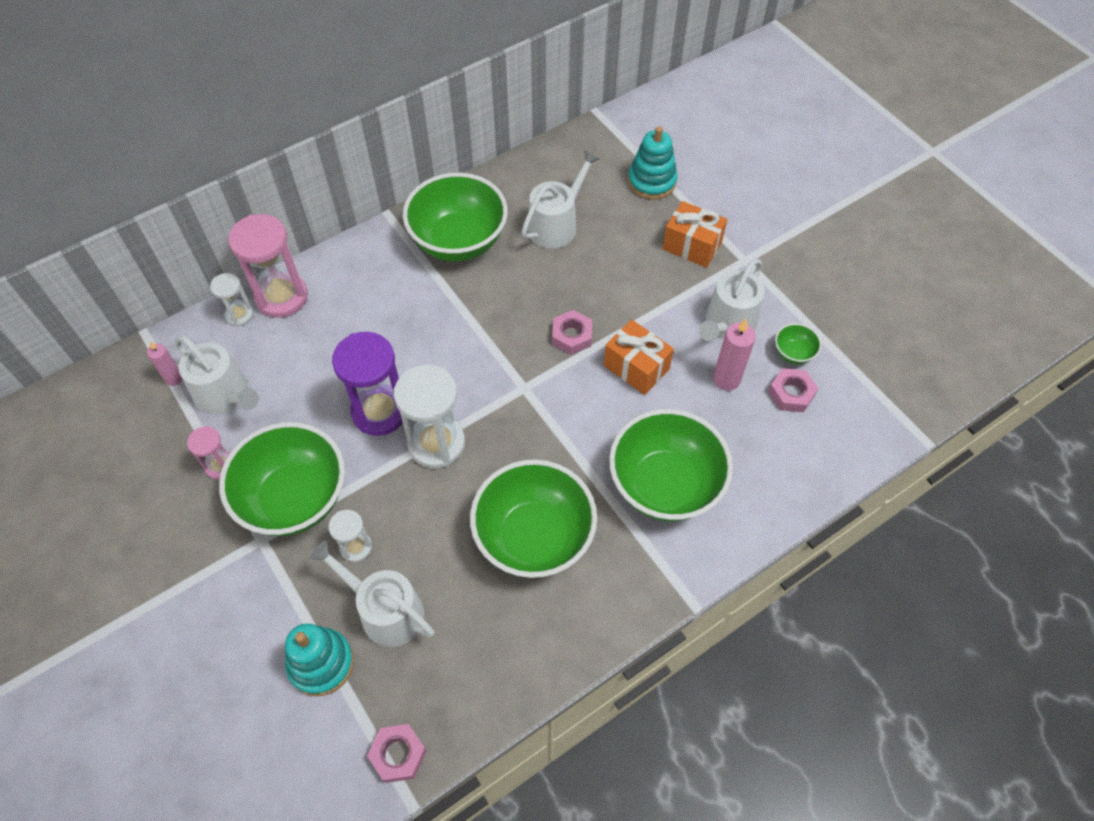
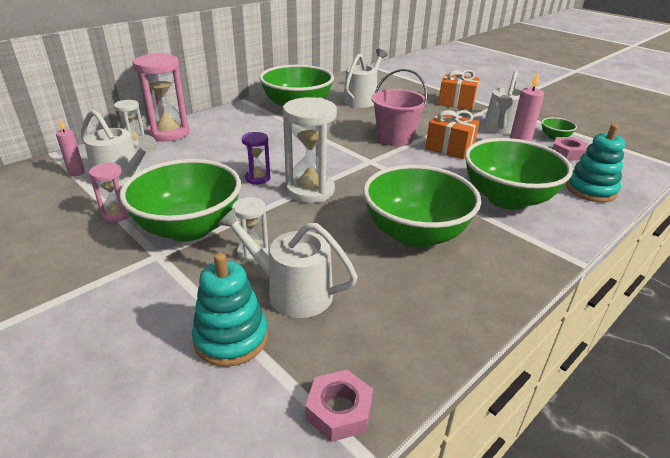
camera: 10 degrees left, 25 degrees down
purple hourglass [332,332,403,436] -> purple hourglass [242,132,270,184], size x0.53
pink nut [552,310,592,355] -> pink bucket [371,69,427,146]
turquoise stacking toy [628,126,677,200] -> turquoise stacking toy moved to [566,124,625,202]

